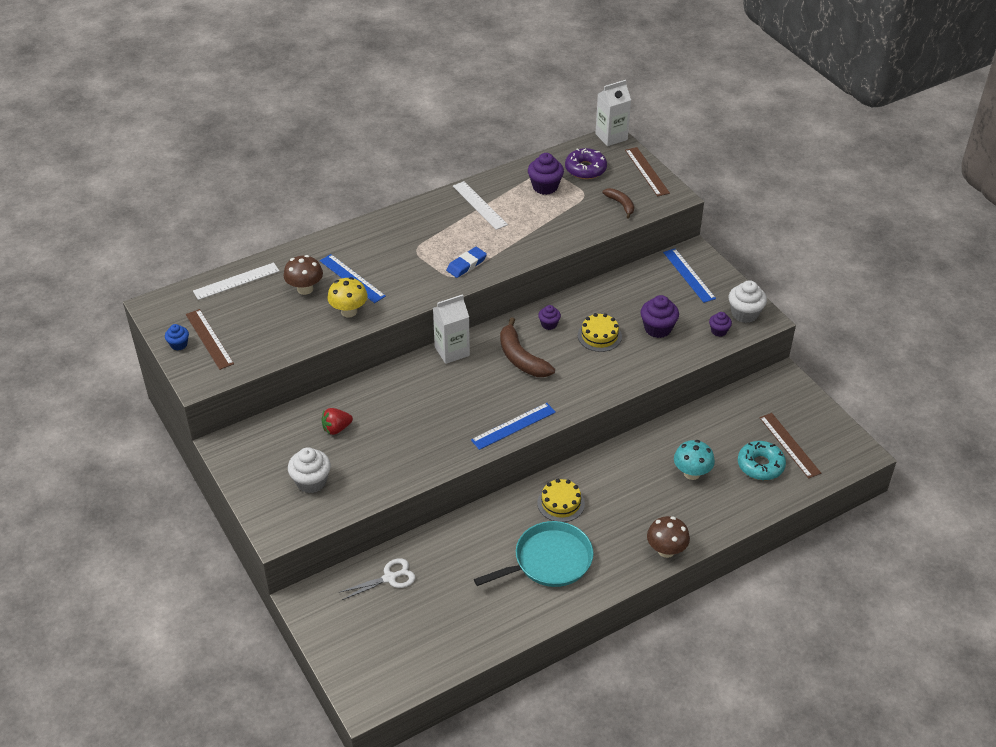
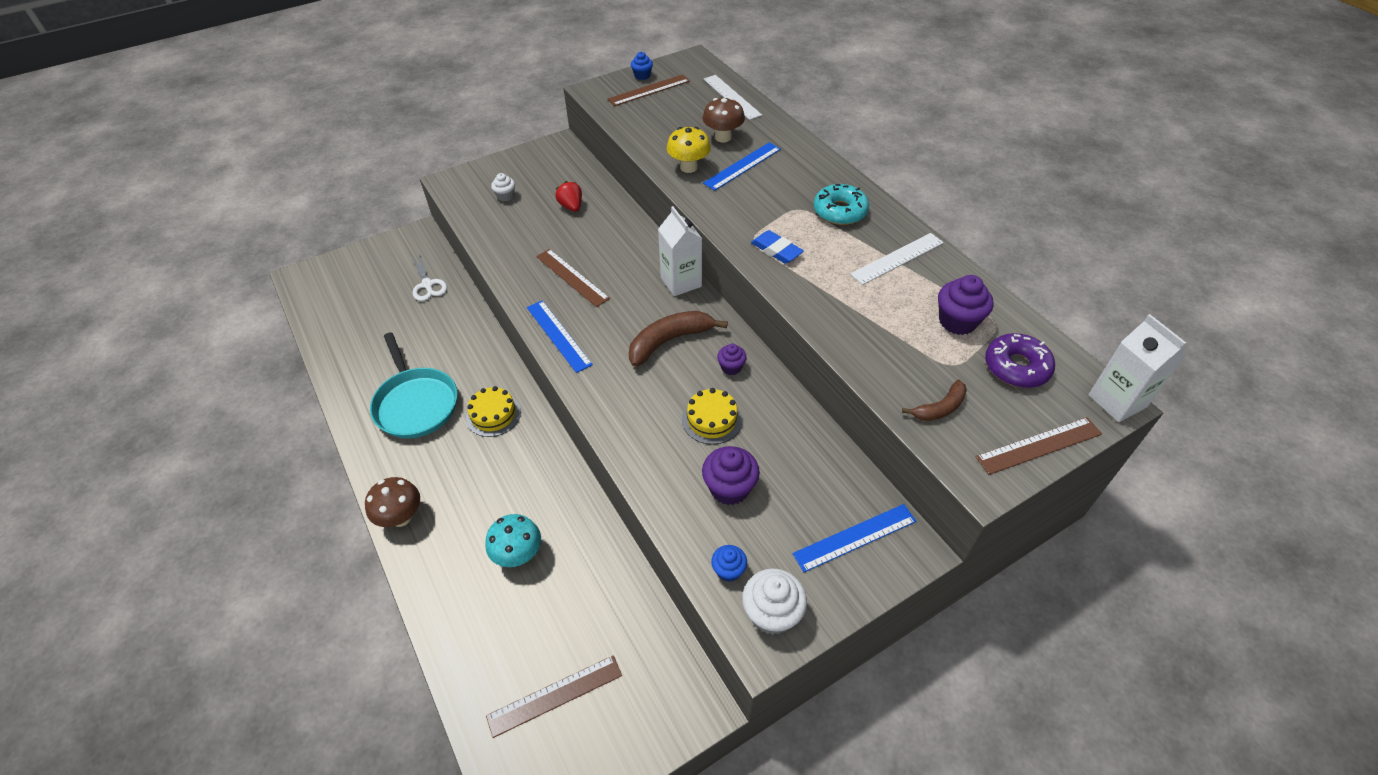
camera: 90 degrees right, 5 degrees up
white cupcake [288,447,331,493] -> white cupcake [491,173,515,201], size x0.59
purple cupcake [709,312,732,337] -> blue cupcake [711,545,747,582]
turquoise donut [738,441,786,480] -> turquoise donut moved to [814,184,869,225]
none -> brown ruler [536,249,610,307]

